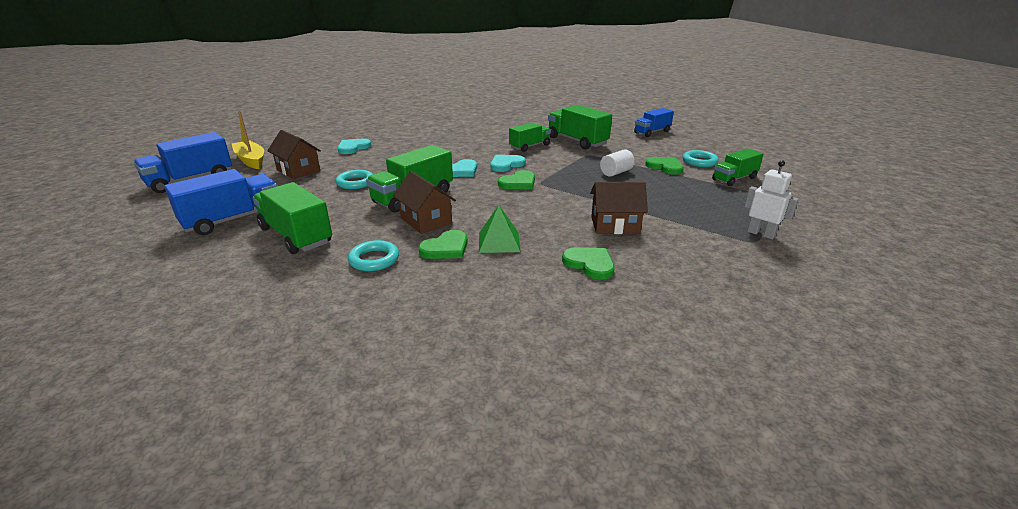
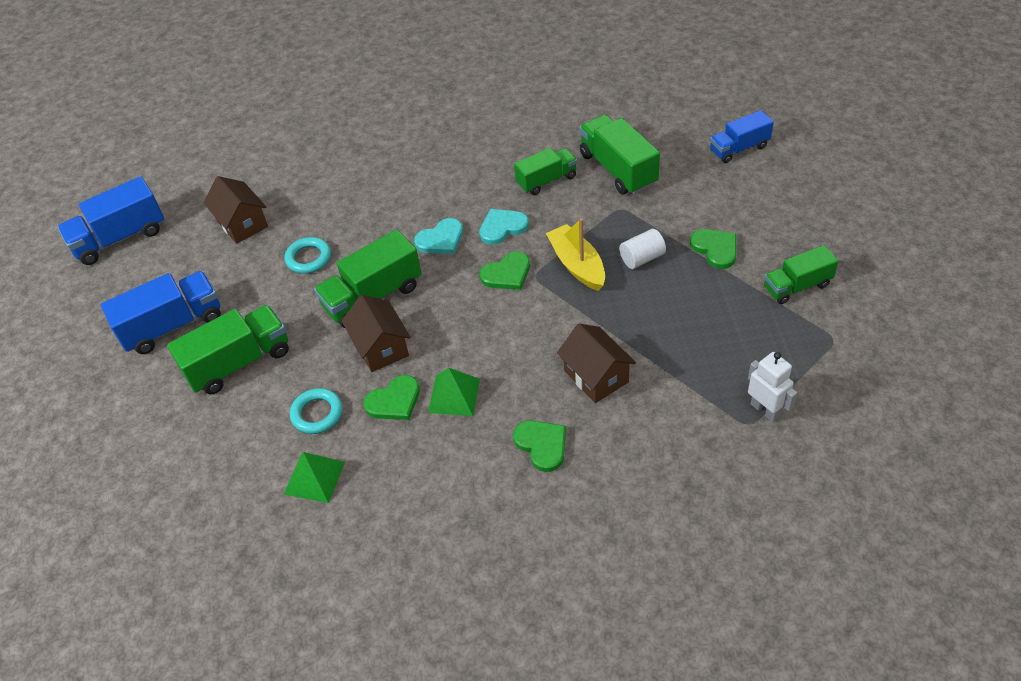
camera: 15 degrees right, 20 degrees up
yellow boat [232,111,264,169] -> yellow boat moved to [546,218,605,291]
green truck [253,182,332,254] -> green truck turned 90 degrees clockwise [167,305,289,394]
turquoise heart [337,139,371,154] -> none
brown house [590,182,648,234] -> brown house turned 45 degrees clockwise [557,324,636,403]
turquoise ring [683,150,719,167] -> none
none -> green pyramid [284,452,345,503]

